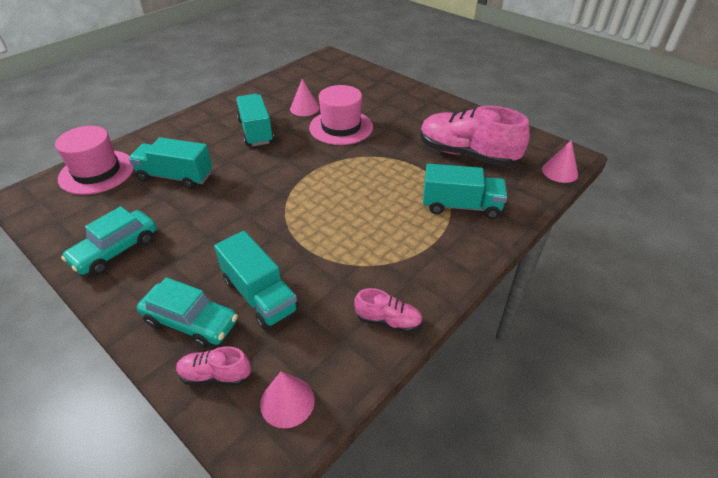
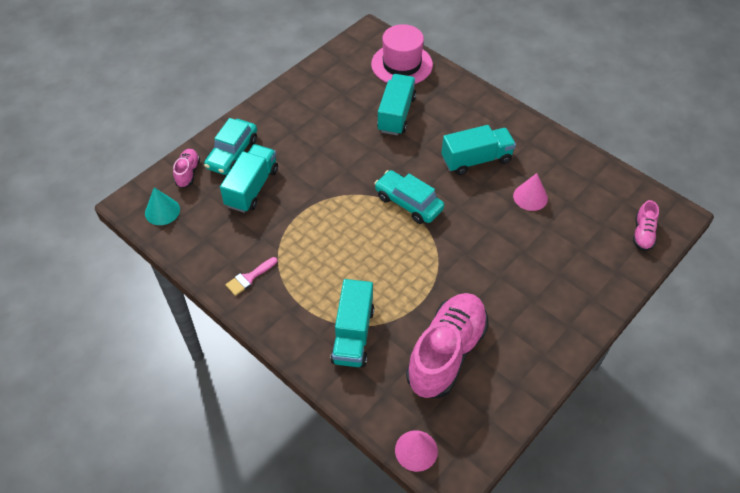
camera: 90 degrees right, 10 degrees up
turquoise car [61,206,156,275] -> turquoise car moved to [374,170,444,224]
turquoise truck [214,231,299,330] -> turquoise truck turned 150 degrees clockwise [220,144,278,213]
pink cone [260,371,315,428] -> turquoise cone [145,187,180,225]
pink hat [309,85,373,145] -> none
pink shoe [354,288,423,332] -> pink shoe moved to [633,200,659,251]
none -> pink brush [225,257,277,296]

